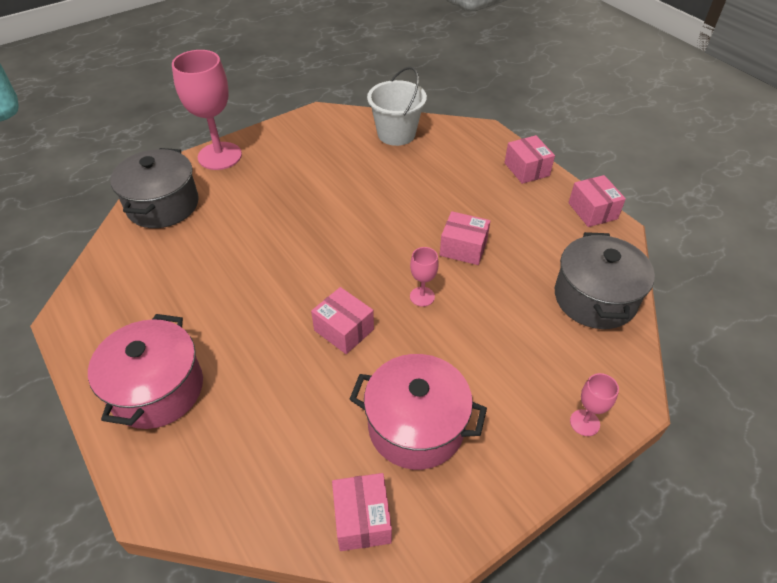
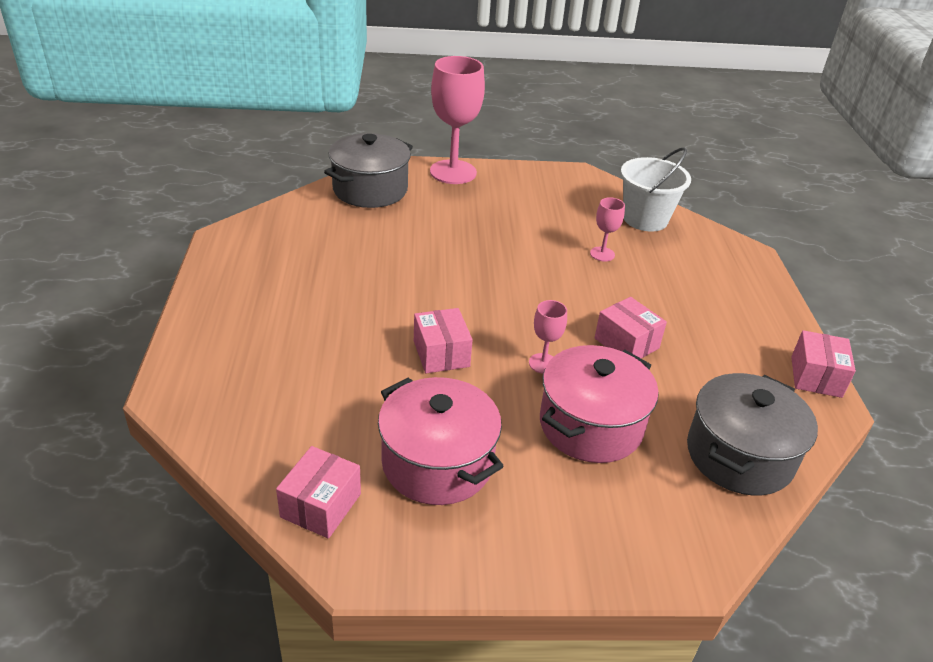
camera: 30 degrees right, 10 degrees down
pink pot [88,314,203,429] -> pink pot moved to [540,345,659,463]
pink box [504,135,555,184] -> none
pink goblet [570,373,619,436] -> pink goblet moved to [590,197,625,262]

